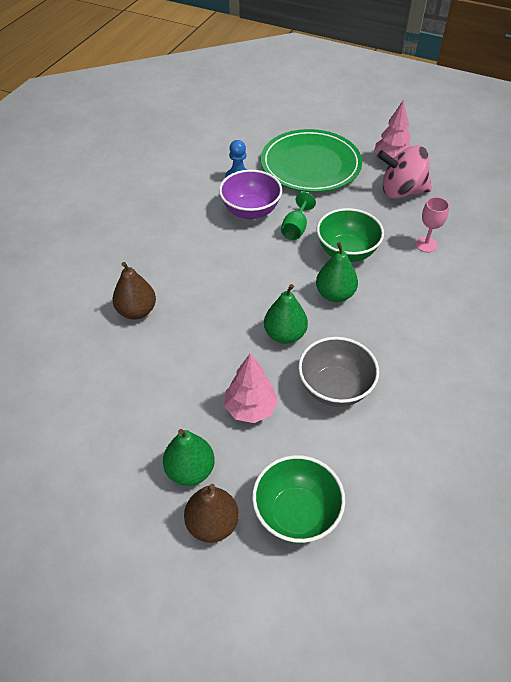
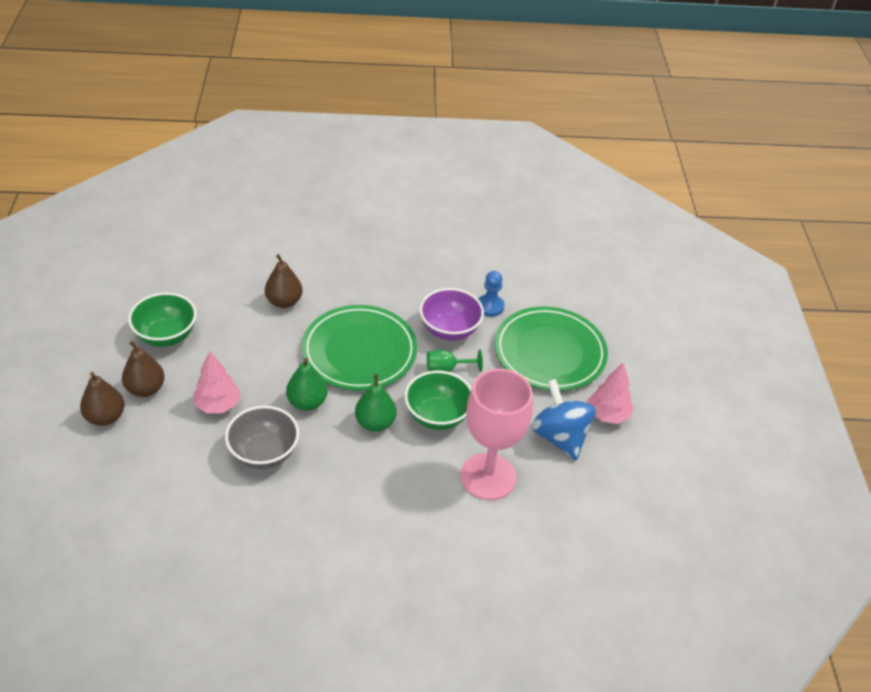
camera: 60 degrees right, 5 degrees down
green pear [163,429,215,486] -> brown pear [122,341,165,397]
green bowl [252,455,345,543] -> green bowl moved to [128,293,197,347]
pink spinning top [377,145,432,199] -> blue spinning top [531,379,596,460]
pink goblet [415,197,449,253] -> pink goblet [461,369,533,500], size x2.29
none -> green plate [302,305,417,390]

